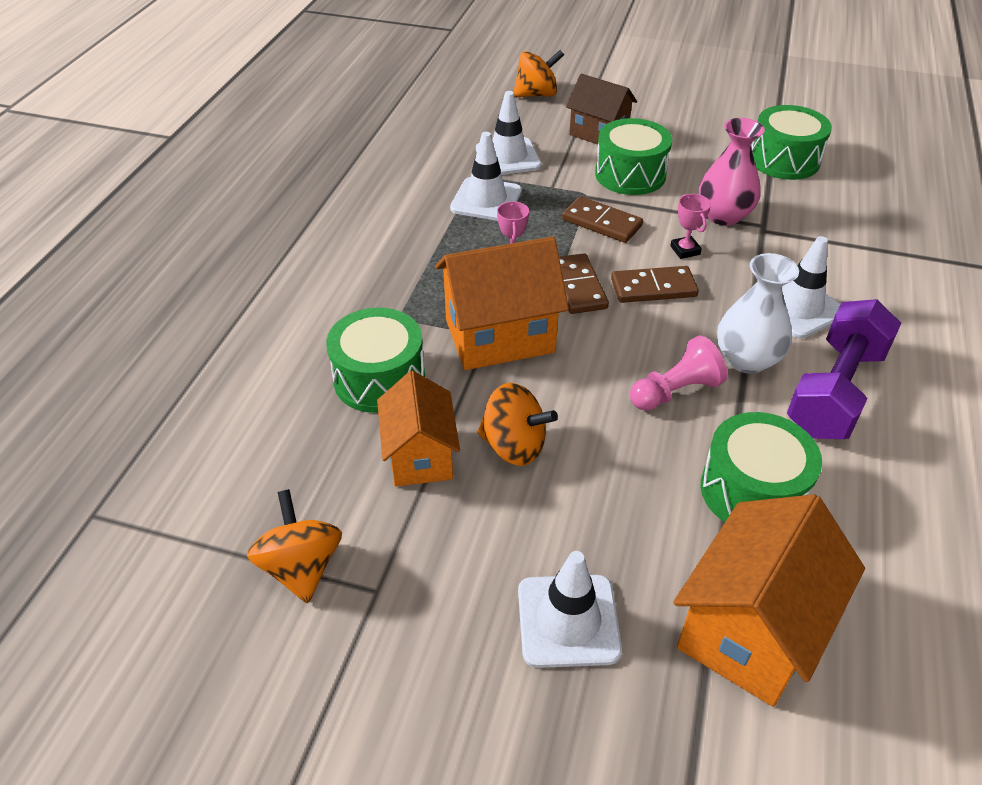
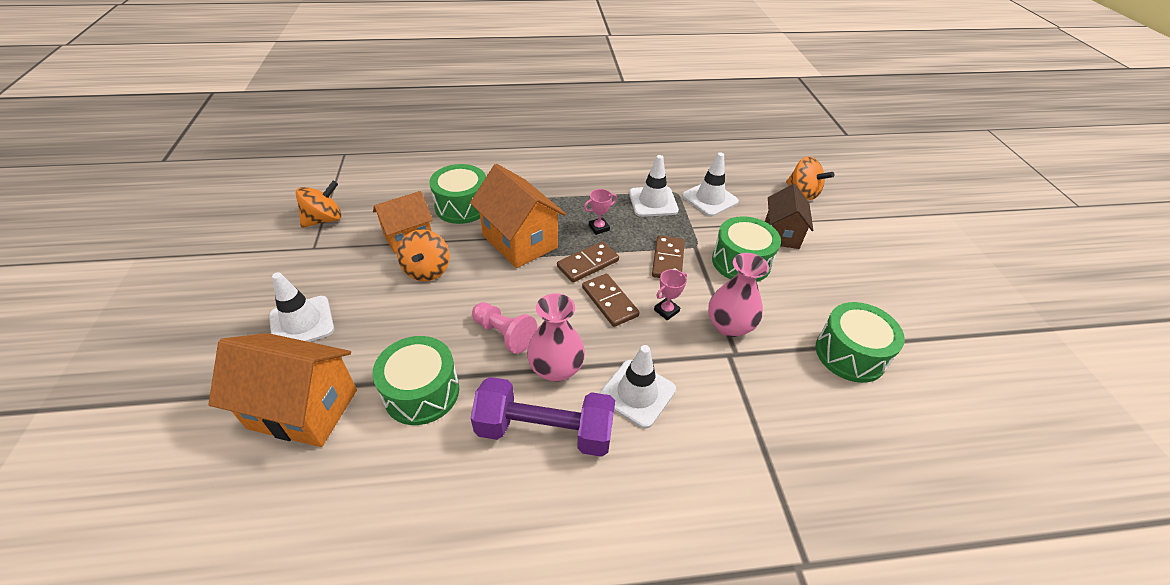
camera: 65 degrees right, 0 degrees up
white vase [717,253,799,374] -> pink vase [527,293,585,382]

